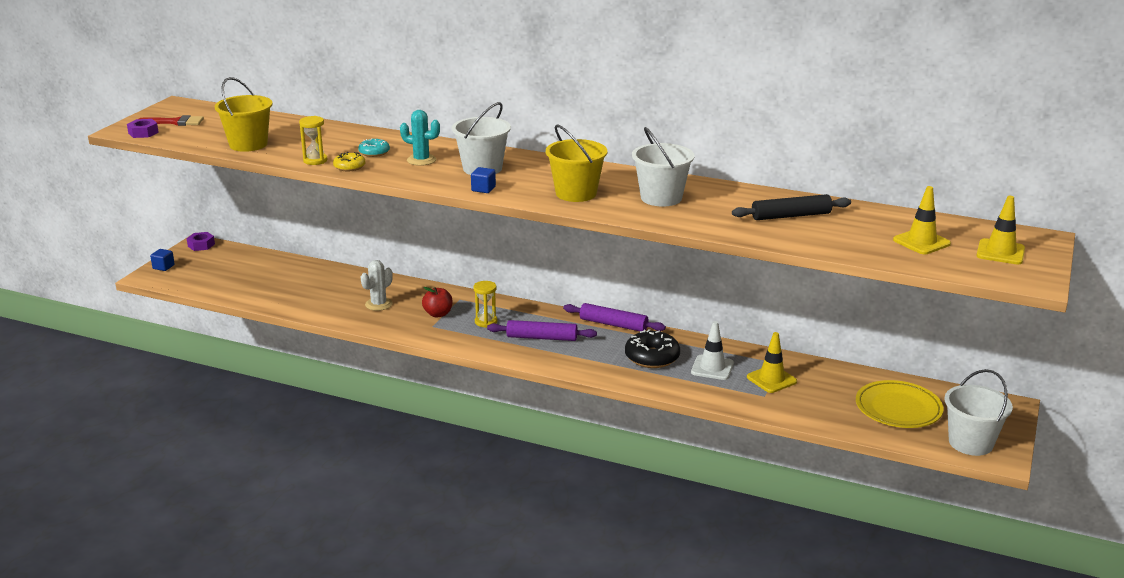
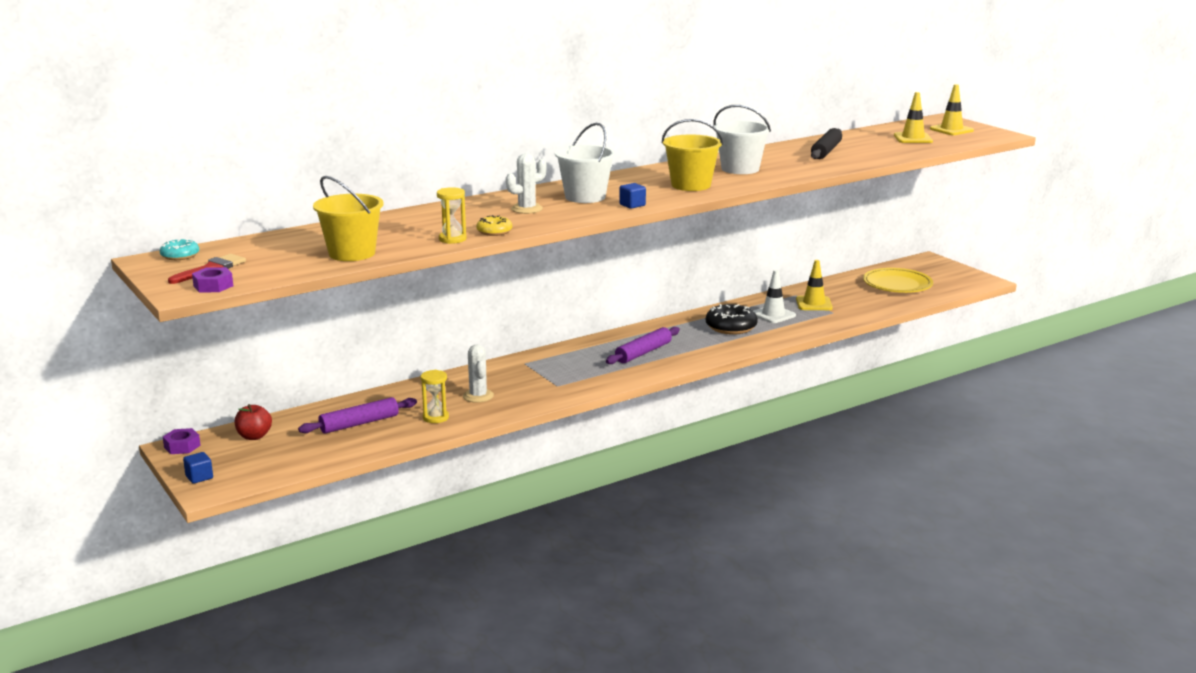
camera: 55 degrees left, 5 degrees down
turquoise donut [358,138,390,157] -> turquoise donut moved to [160,239,199,260]
turquoise cactus [400,110,440,166] -> white cactus [506,153,546,214]
red apple [422,287,453,317] -> red apple moved to [234,404,272,440]
yellow hourglass [473,281,497,328] -> yellow hourglass moved to [421,370,449,423]
purple rolling pin [563,303,666,331] -> purple rolling pin moved to [298,397,417,434]
white bucket [944,369,1013,456] -> none

